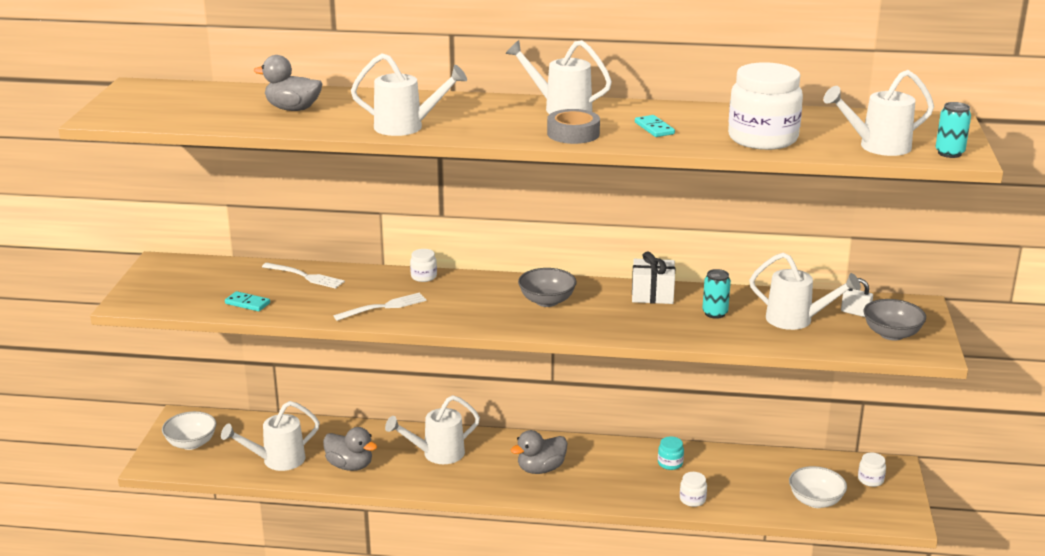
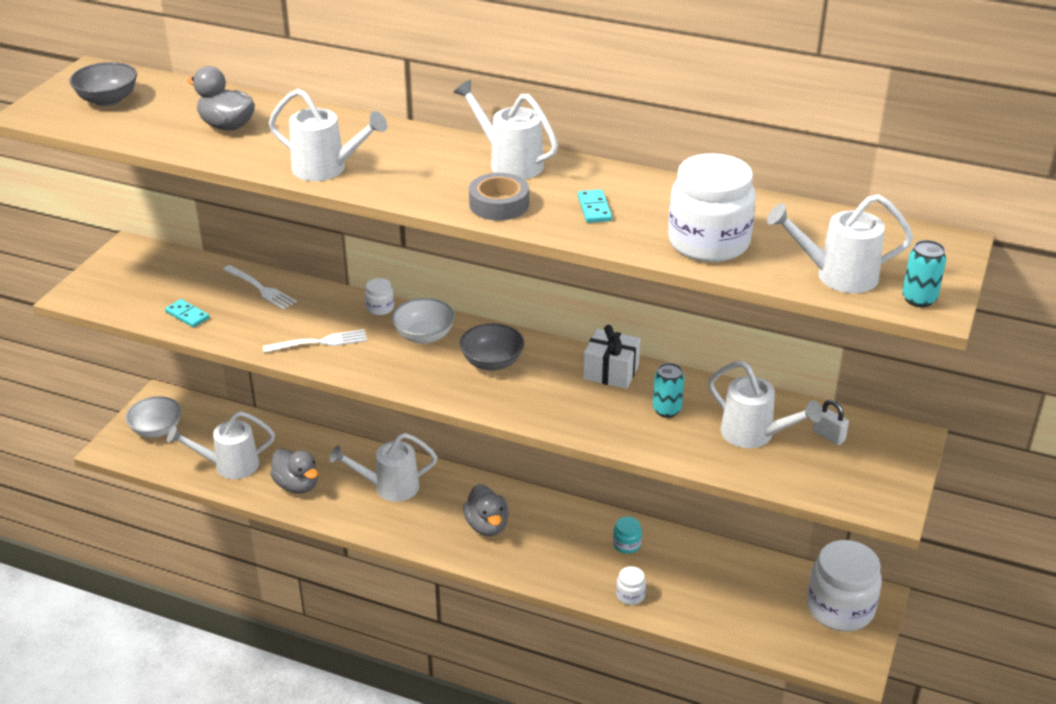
camera: 15 degrees right, 10 degrees up
grey duck [511,430,568,474] -> grey duck turned 90 degrees counterclockwise [463,484,509,536]
white bowl [789,466,847,508] -> white bowl moved to [392,298,455,344]
white jar [858,453,886,487] -> white jar [807,540,882,631], size x2.31
grey bowl [864,299,926,341] -> grey bowl moved to [70,62,137,106]

